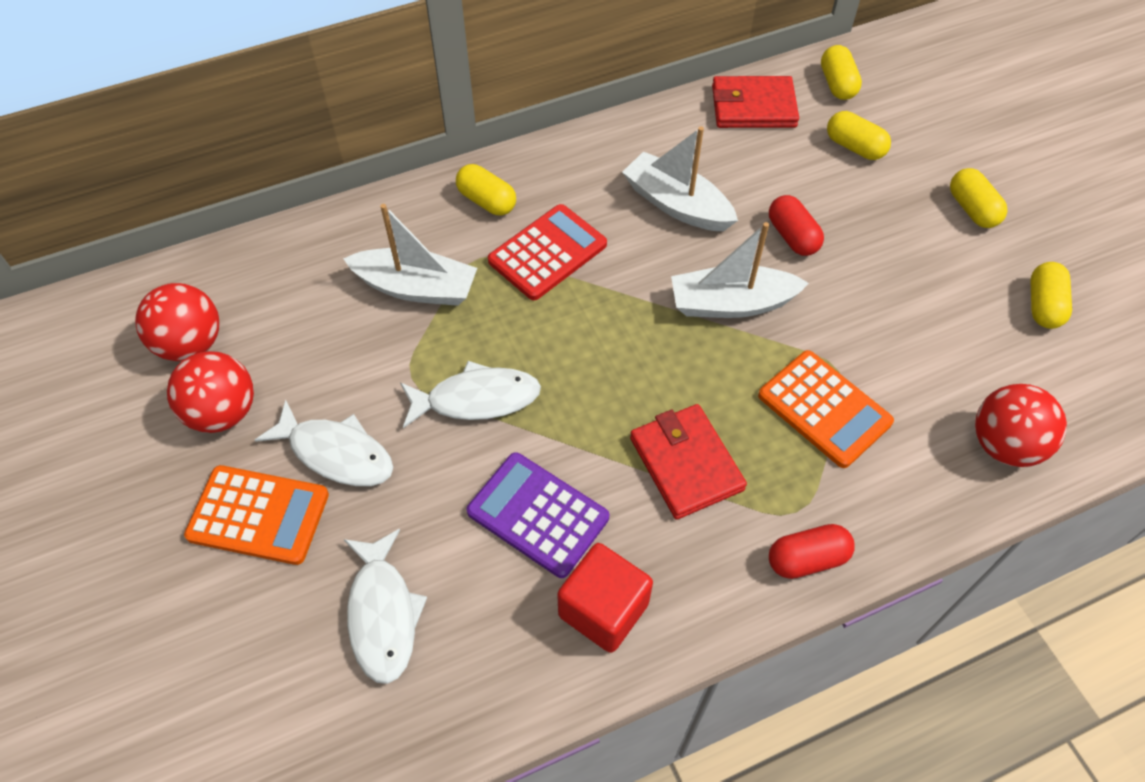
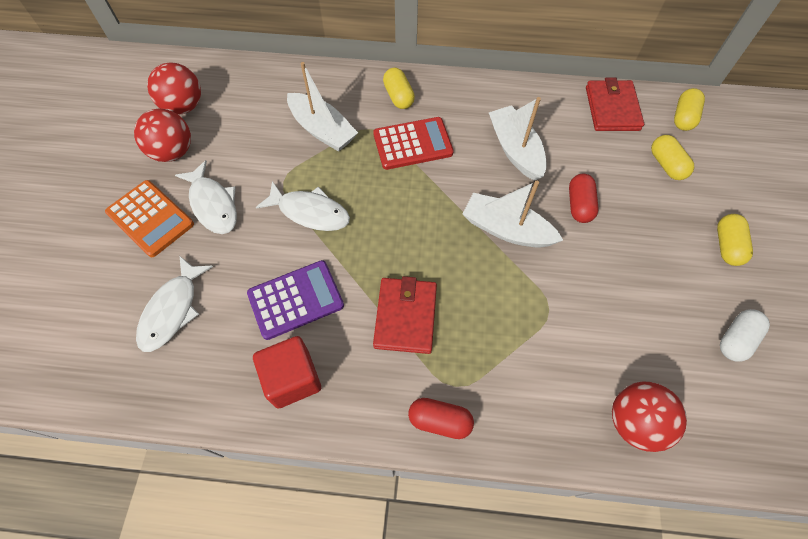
camera: 30 degrees right, 5 degrees up
purple calculator [467,452,609,578] -> purple calculator turned 90 degrees clockwise [247,260,344,340]
red wallet [712,76,799,128] -> red wallet turned 60 degrees clockwise [586,78,644,131]
orange calculator [758,350,894,468] -> none
yellow capsule [1030,262,1072,329] -> white capsule [720,309,770,361]

